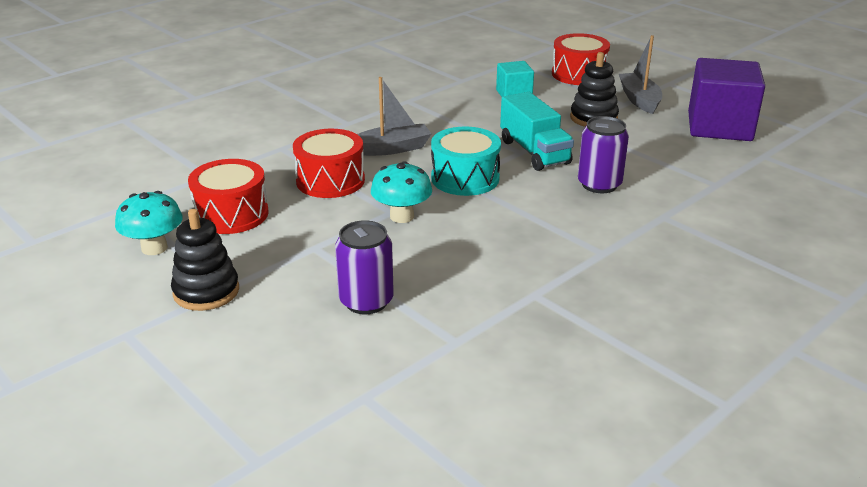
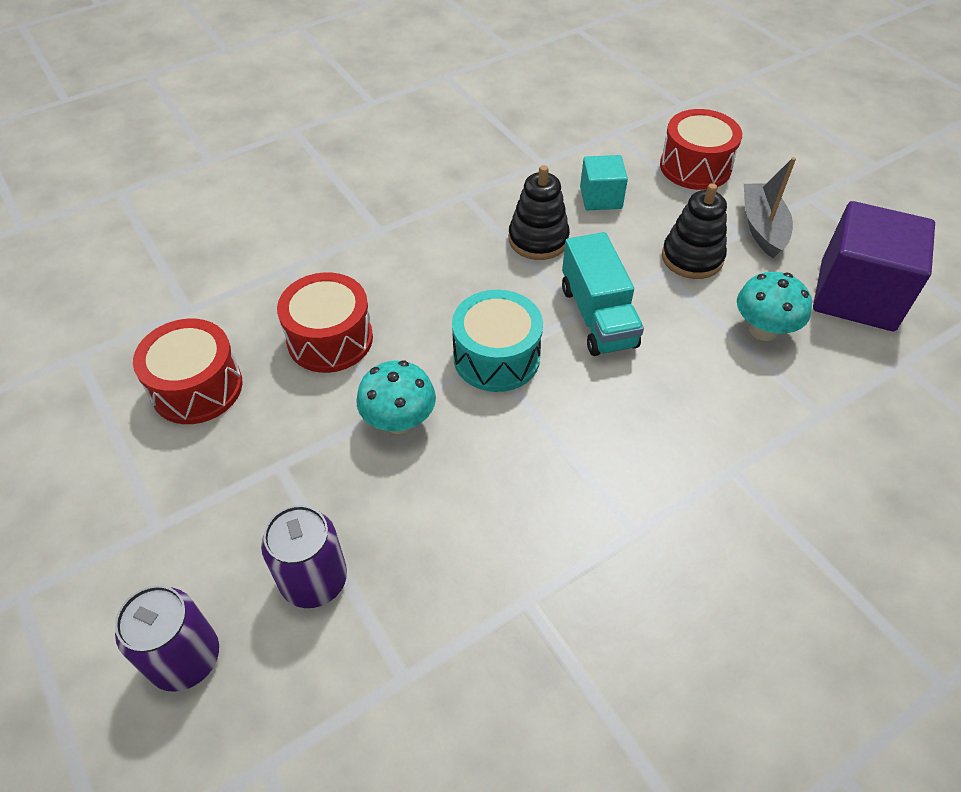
camera: 10 degrees right, 20 degrees up
turquoise mushroom [115,191,183,255] -> turquoise mushroom moved to [737,272,812,341]
black stacking toy [171,209,239,311] -> black stacking toy moved to [508,165,570,260]
grey boat [357,77,431,156] -> none
purple can [578,116,629,193] -> purple can moved to [115,585,219,692]

